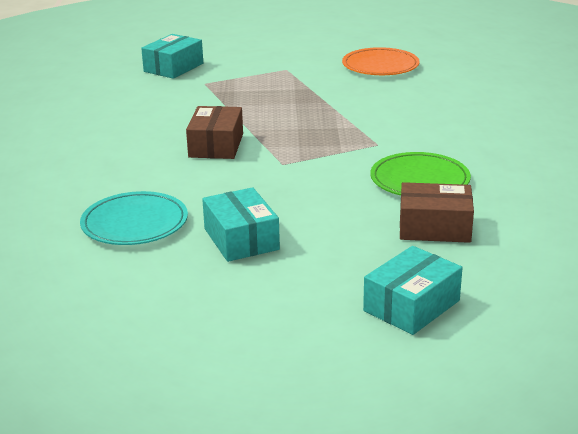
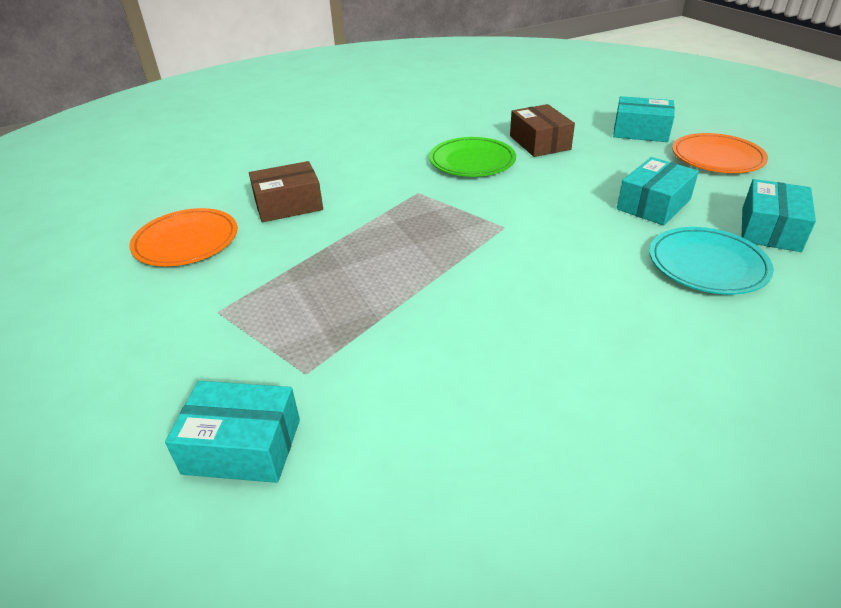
camera: 115 degrees left, 10 degrees up
brown box [186,106,243,159] -> brown box moved to [249,161,323,222]
none -> orange plate [672,133,768,173]
none -> turquoise box [742,179,816,252]

